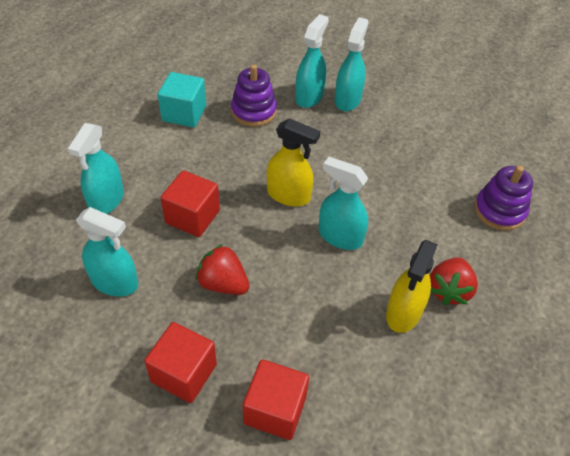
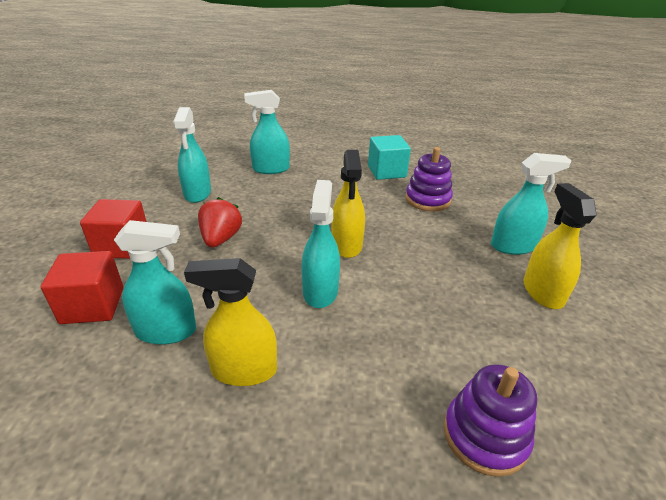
camera: 65 degrees right, 15 degrees down
red cube [161,170,220,237] -> none
turquoise spray bottle [295,14,329,108] -> turquoise spray bottle moved to [114,220,196,345]
red strawberry [430,257,478,305] -> none
none -> yellow spray bottle [523,183,597,309]

